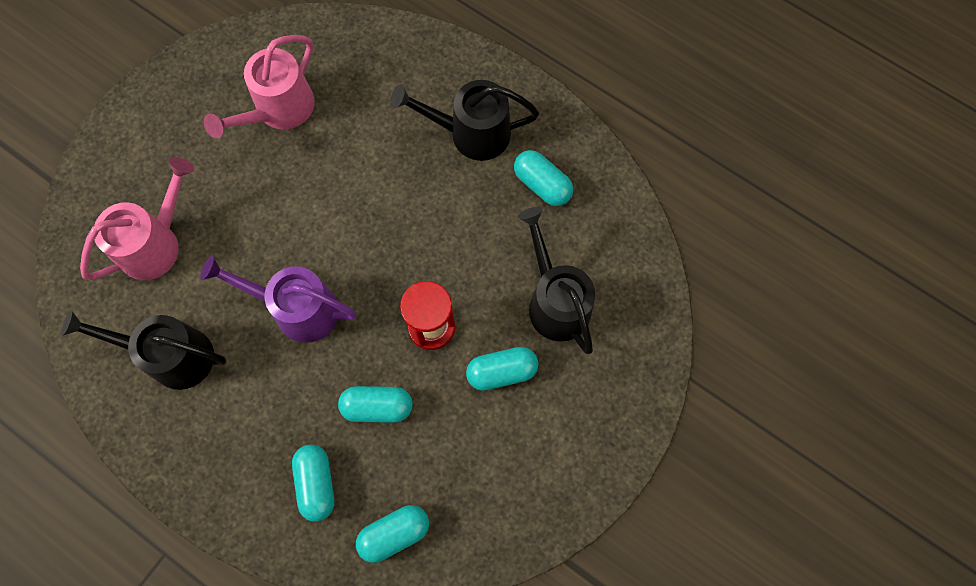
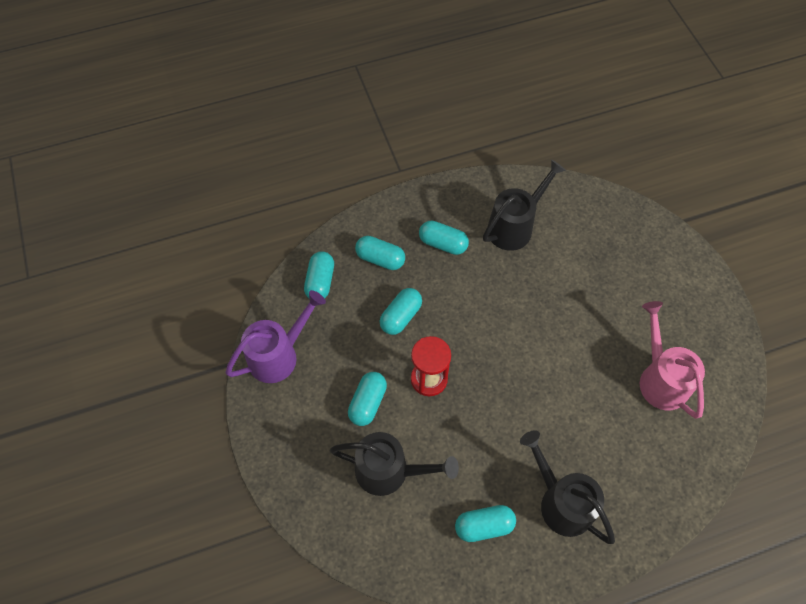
camera: 125 degrees right, 10 degrees down
pink watering can [80,157,195,280] -> none
purple watering can [200,256,357,343] -> purple watering can moved to [226,290,326,383]
black watering can [390,80,539,161] -> black watering can turned 75 degrees counterclockwise [520,430,615,544]
none -> turquoise capsule [419,220,469,255]

